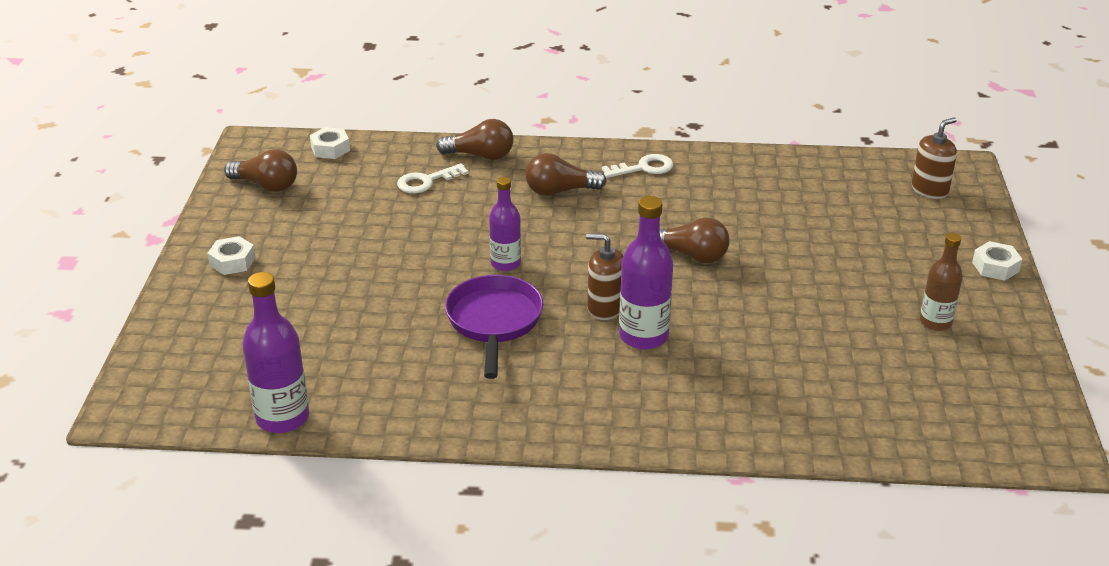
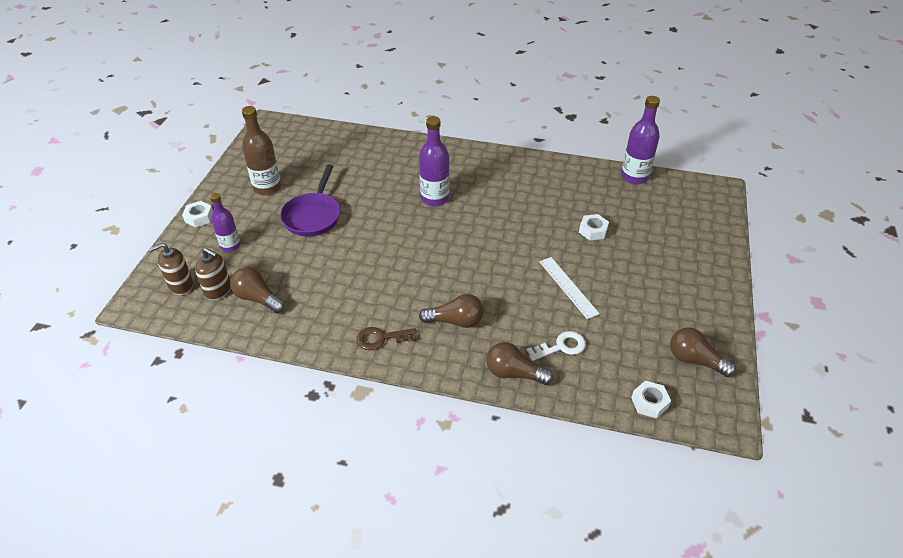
camera: 170 degrees left, 10 degrees up
white nut [207,236,256,275] -> white nut moved to [579,214,609,240]
purple pan [445,275,543,379] -> purple pan moved to [280,164,340,237]
purple bottle [489,177,521,271] -> purple bottle moved to [210,193,241,252]
brown soap dispenser [586,233,623,320] -> brown soap dispenser moved to [195,248,231,301]
white key [602,154,674,178] -> brown key [356,327,417,350]
brown light bulb [660,218,730,263] -> brown light bulb moved to [230,267,285,313]
brown bottle [920,233,963,331] -> brown bottle [242,106,281,195], size x1.52
none -> white ruler [539,257,600,319]

